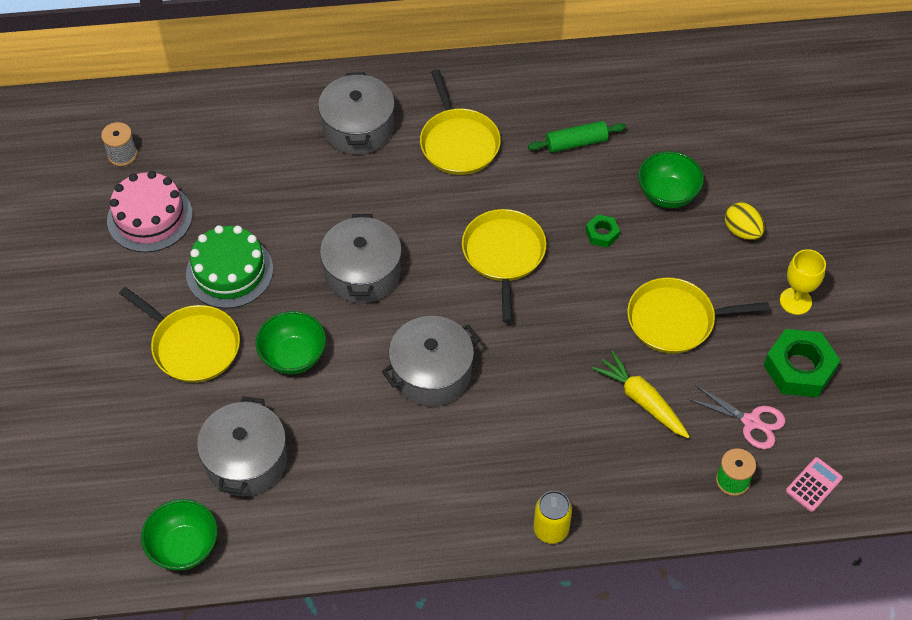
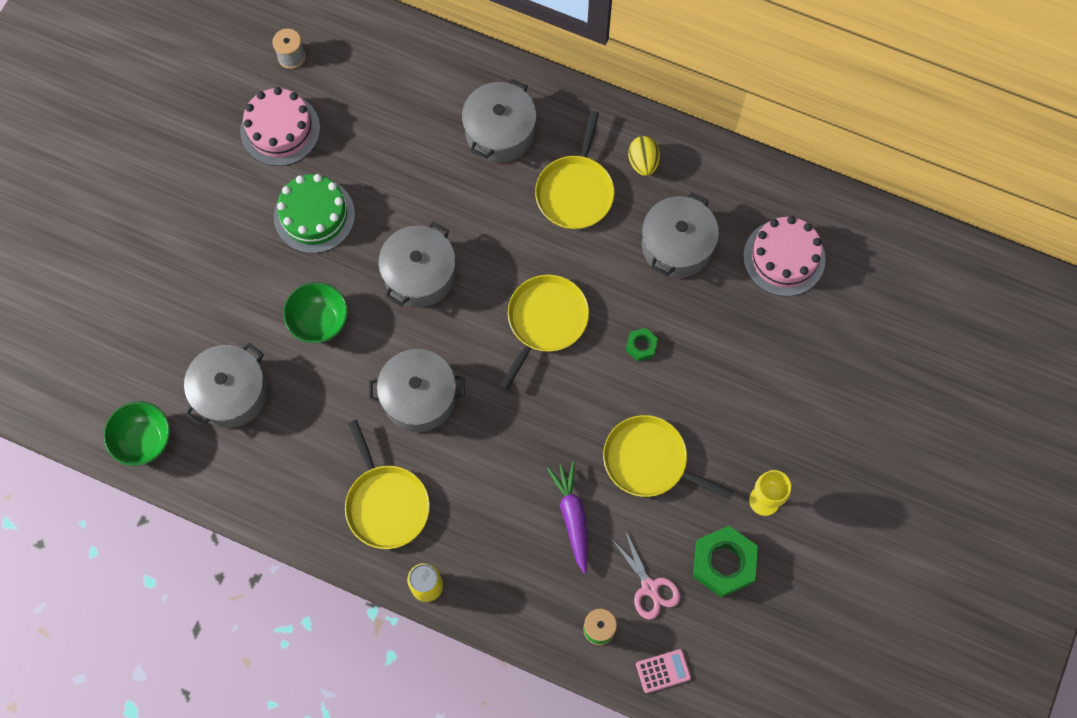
camera: 30 degrees right, 15 degrees up
yellow pan [119,287,240,383] -> yellow pan moved to [345,420,430,549]
green rolling pin [528,121,626,153] -> grey pot [642,193,719,278]
yellow carrot [592,351,690,438] -> purple carrot [547,462,588,574]
green bowl [638,151,704,208] -> none
yellow egg [725,202,765,240] -> yellow egg moved to [628,136,660,176]
none -> pink cake [743,216,826,296]

